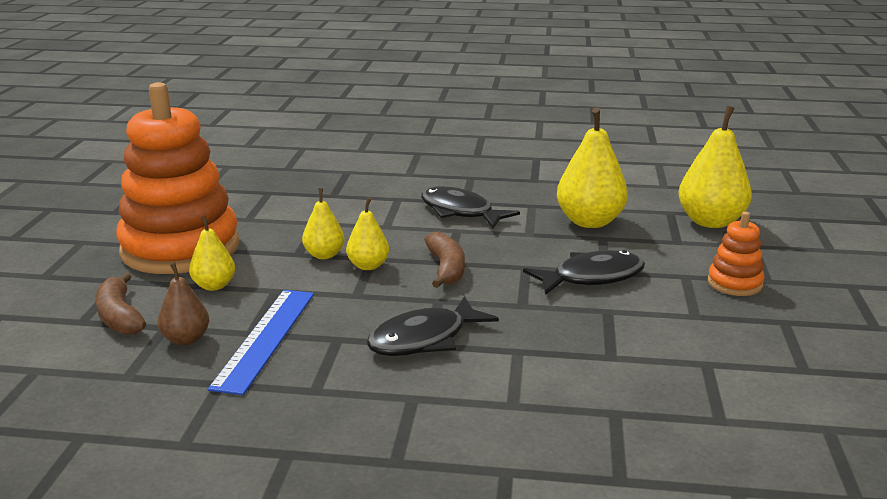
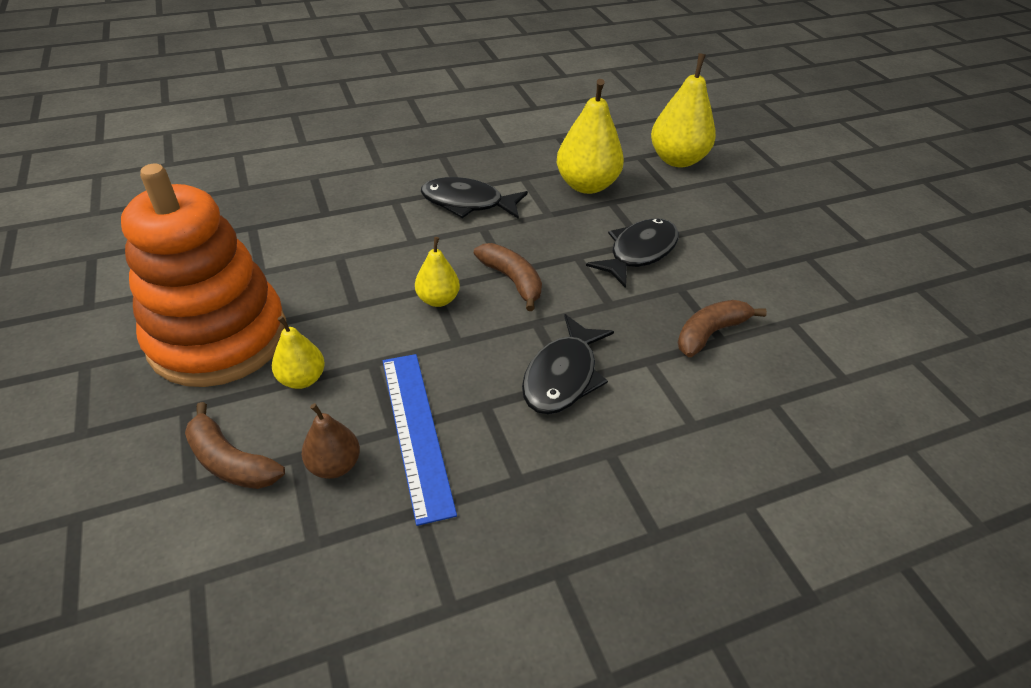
camera: 30 degrees left, 20 degrees up
yellow pear [302,188,345,259] -> none
orange stacking toy [708,212,765,296] -> none
none -> brown banana [677,300,767,357]

